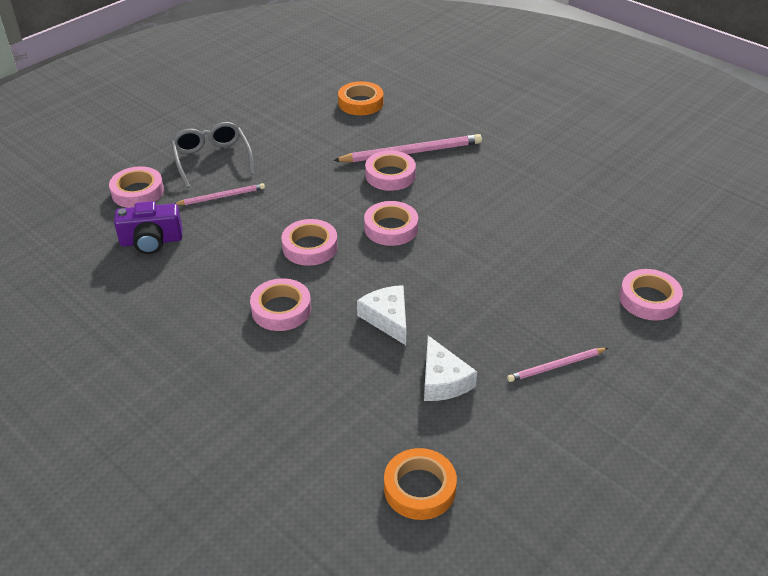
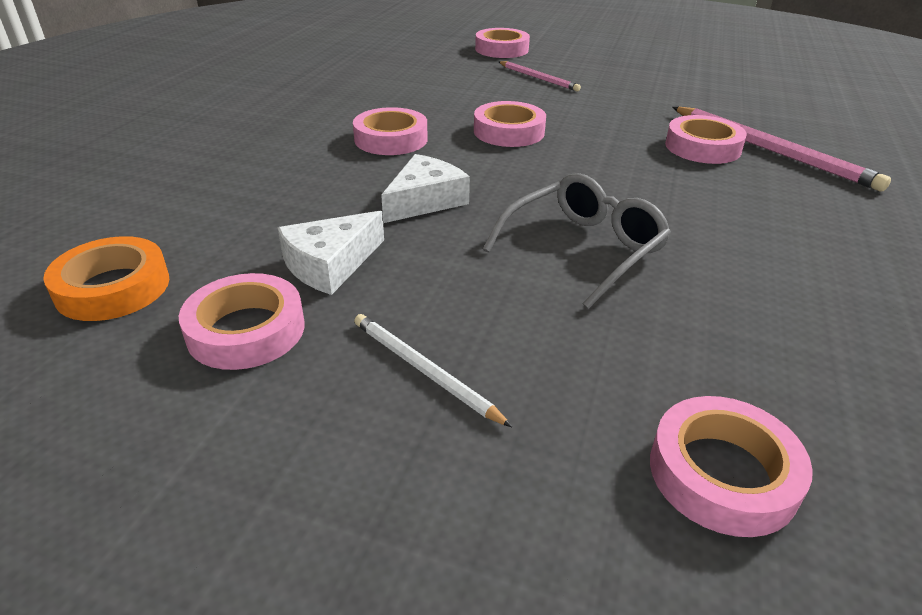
camera: 65 degrees right, 5 degrees down
purple camera [114,201,182,254] -> none
grey glasses [171,122,254,188] -> grey glasses moved to [483,173,671,309]
orange tape [338,81,383,115] -> none
pink tape [364,201,418,246] -> pink tape moved to [179,273,305,370]
pink pencil [507,348,608,382] -> white pencil [354,314,512,427]

